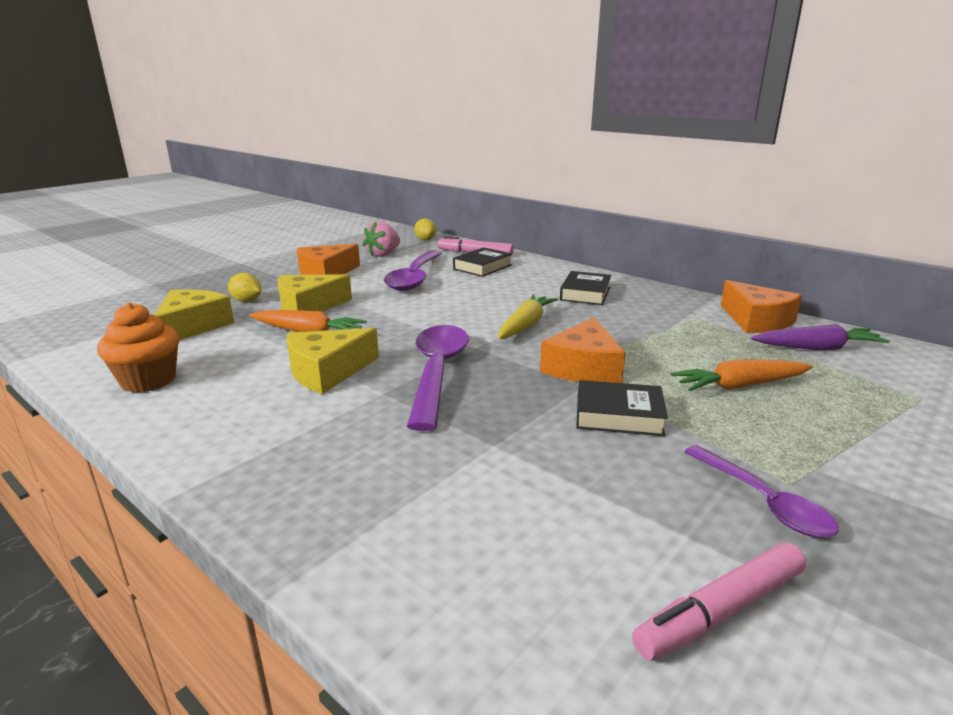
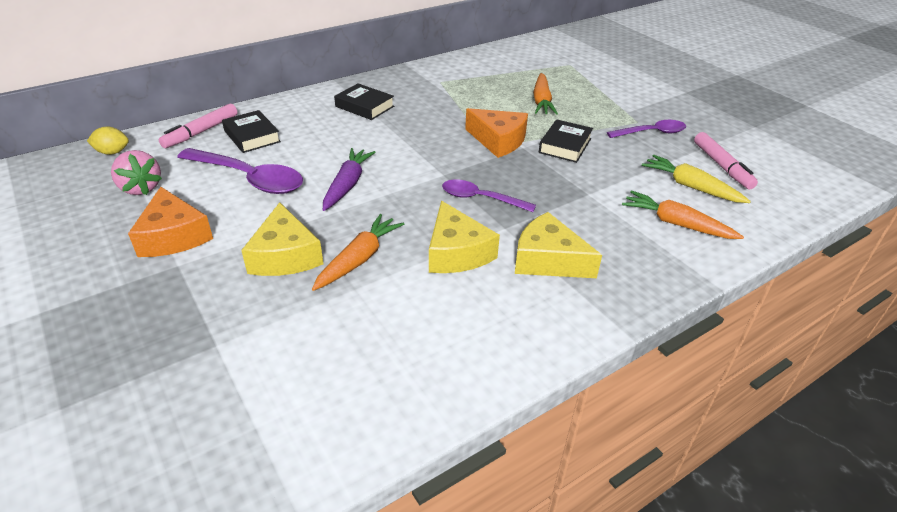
camera: 75 degrees left, 15 degrees up
orange cupcake [97,302,179,392] -> none
yellow cheese [154,289,234,340] -> yellow cheese moved to [515,212,602,278]
yellow lemon [228,273,261,302] -> none
purple spoon [407,325,469,431] -> purple spoon [442,179,536,212], size x0.62
yellow carrot [498,294,558,339] -> yellow carrot moved to [642,155,751,203]
orange cheese [721,280,802,333] -> none
purple carrot [751,324,889,350] -> purple carrot moved to [323,148,375,211]
none -> orange carrot [622,190,744,239]

